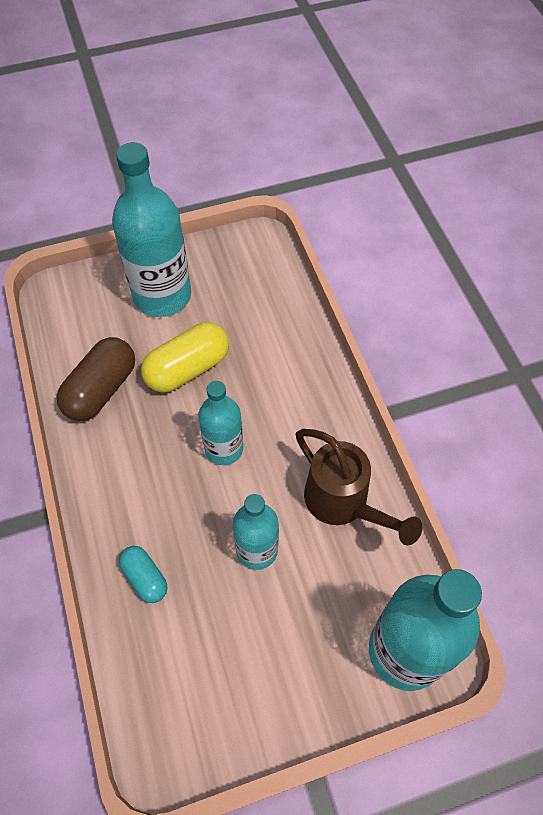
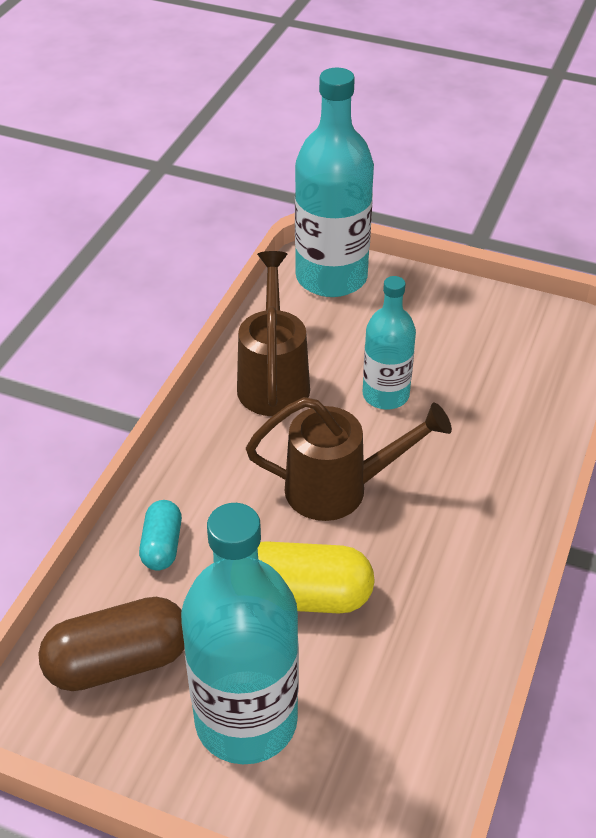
camera: 140 degrees left, 15 degrees down
brown capsule [56,337,135,421] -> brown capsule moved to [38,597,184,691]
turquoise capsule [119,546,167,603] -> turquoise capsule moved to [139,500,182,571]
turquoise bottle [198,381,243,465] -> brown watering can [246,397,452,521]

